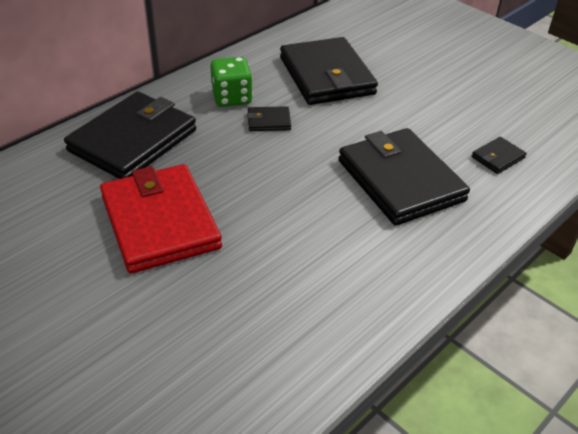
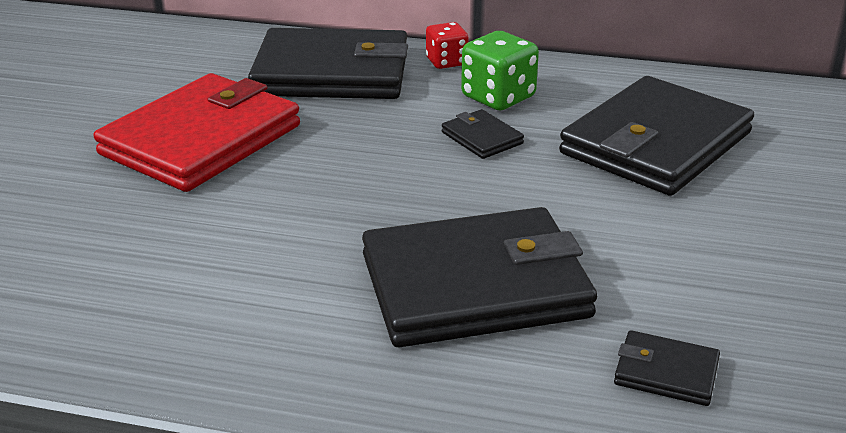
camera: 60 degrees right, 10 degrees down
black wallet [339,128,470,226] -> black wallet turned 45 degrees clockwise [362,207,597,347]
none -> red dice [426,22,469,69]

